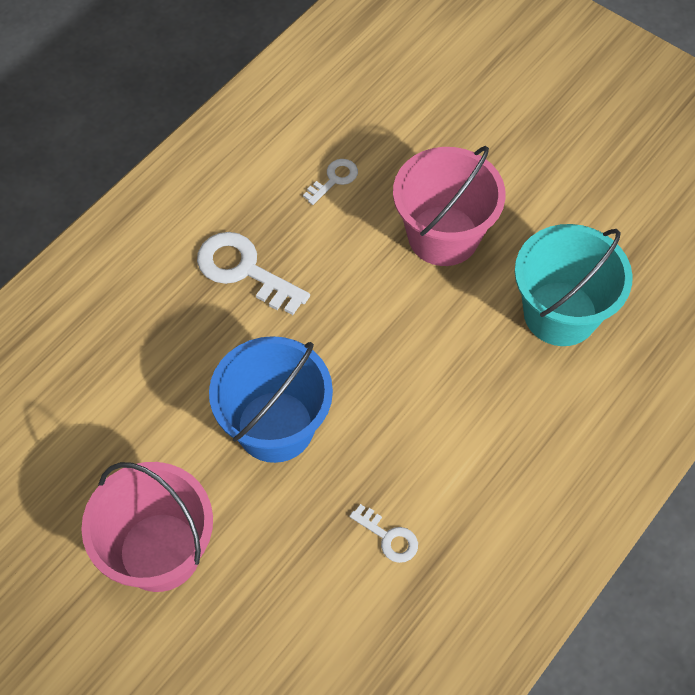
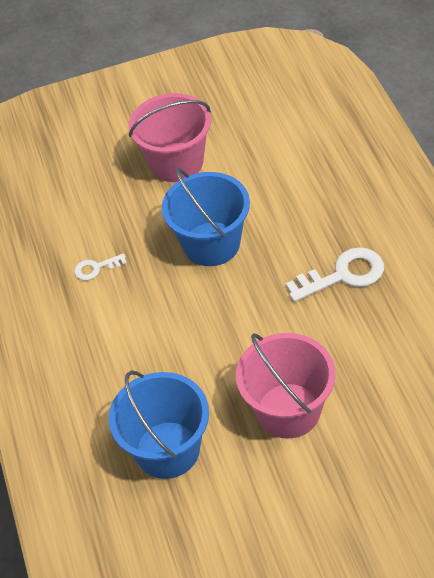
camera: 130 degrees right, 10 degrees down
white key [303,159,358,205] -> none
turquoise bucket [515,224,633,346] -> blue bucket [109,370,209,479]

